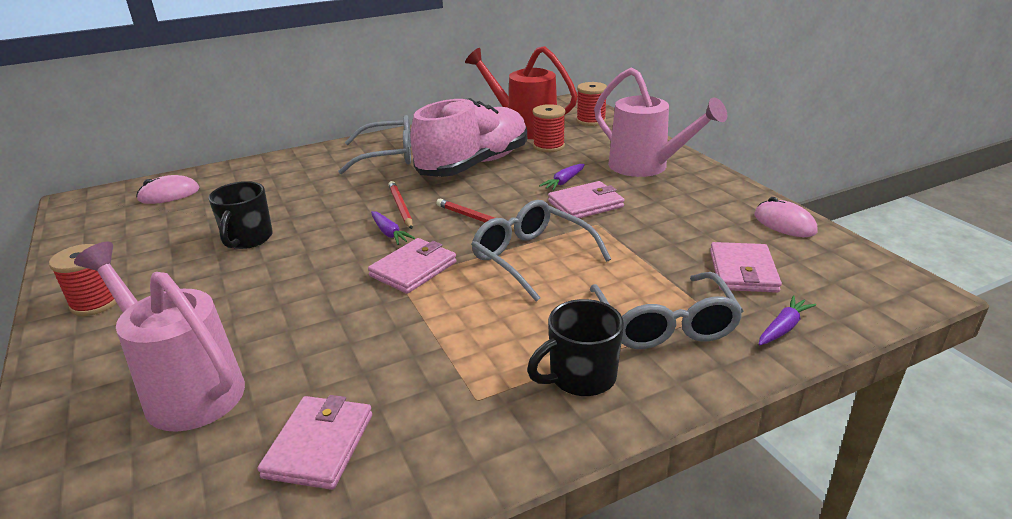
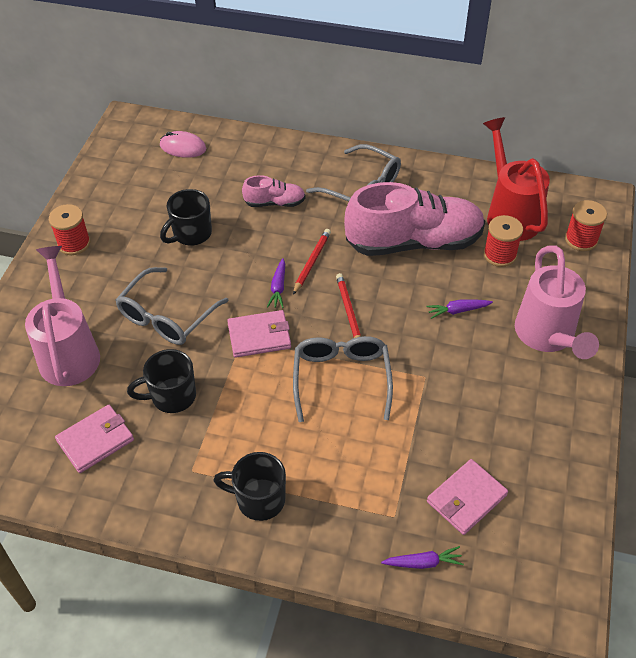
camera: 40 degrees right, 20 degrees up
pink wallet [548,181,624,218] -> none
grey glasses [590,272,743,349] -> grey glasses moved to [116,267,229,345]
pink mouse [754,197,817,237] -> none
none -> black mug [127,349,196,413]
none -> pink shoe [242,175,306,207]

